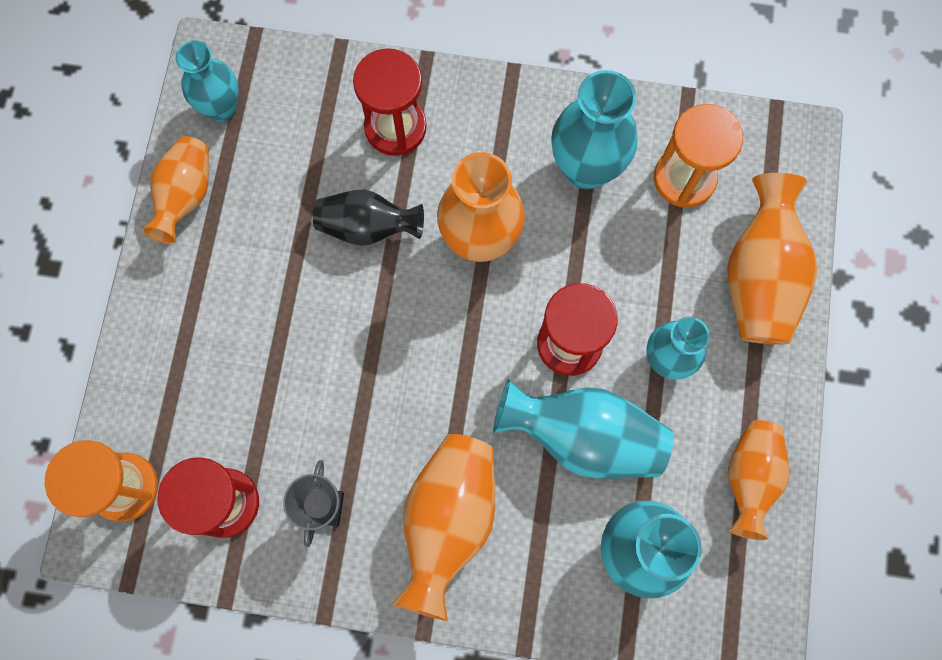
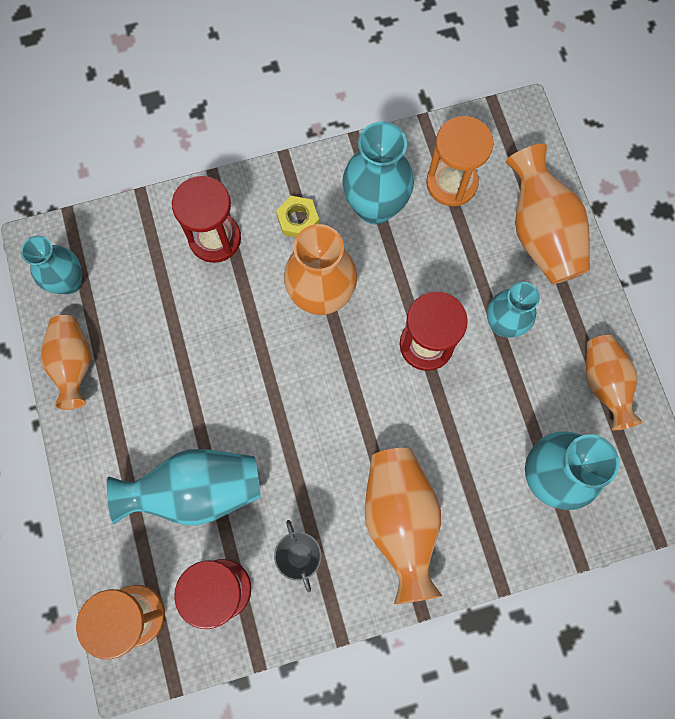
camera: 25 degrees left, 0 degrees up
black vase [312,190,424,246] -> none
turquoise vase [493,379,674,478] -> turquoise vase moved to [107,449,261,526]
none -> yellow nut [276,196,319,238]

